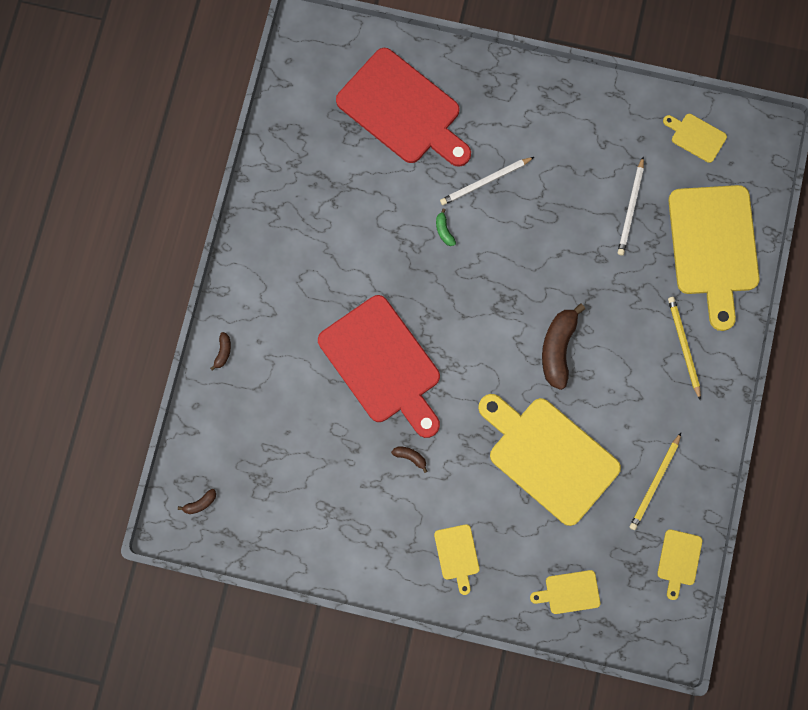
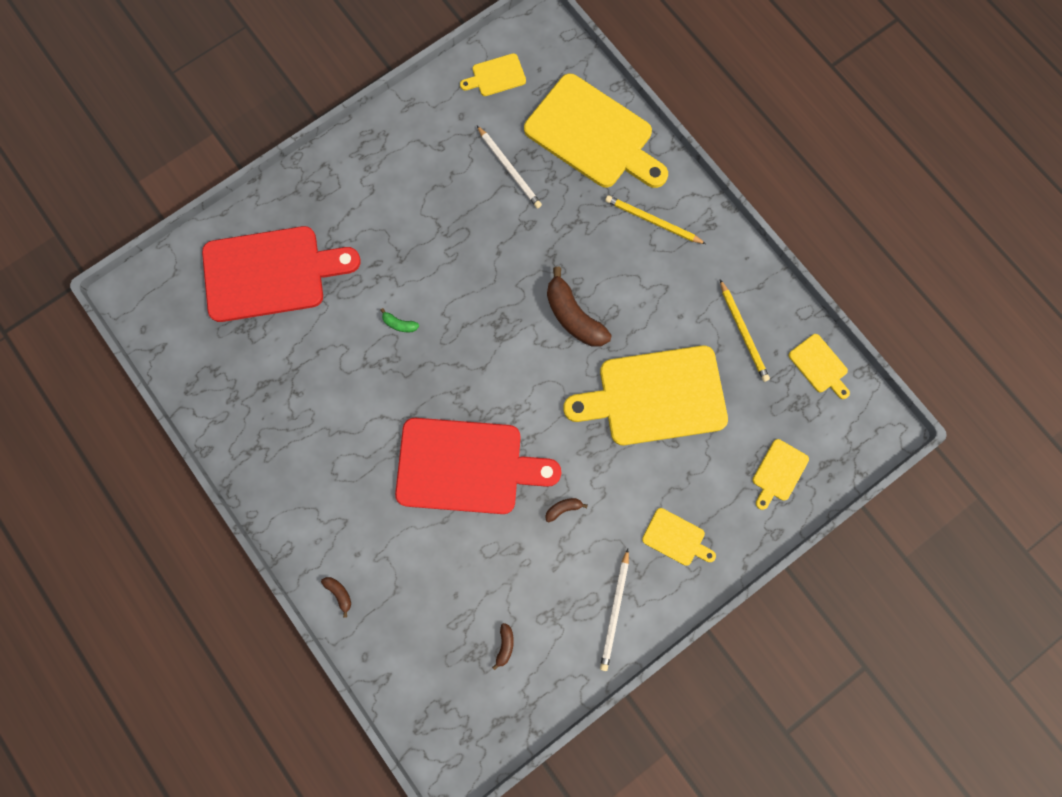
camera: 50 degrees left, 0 degrees up
brown banana [178,489,216,514] -> brown banana moved to [492,623,514,670]
white pencil [440,157,534,205] -> white pencil moved to [600,549,629,671]

